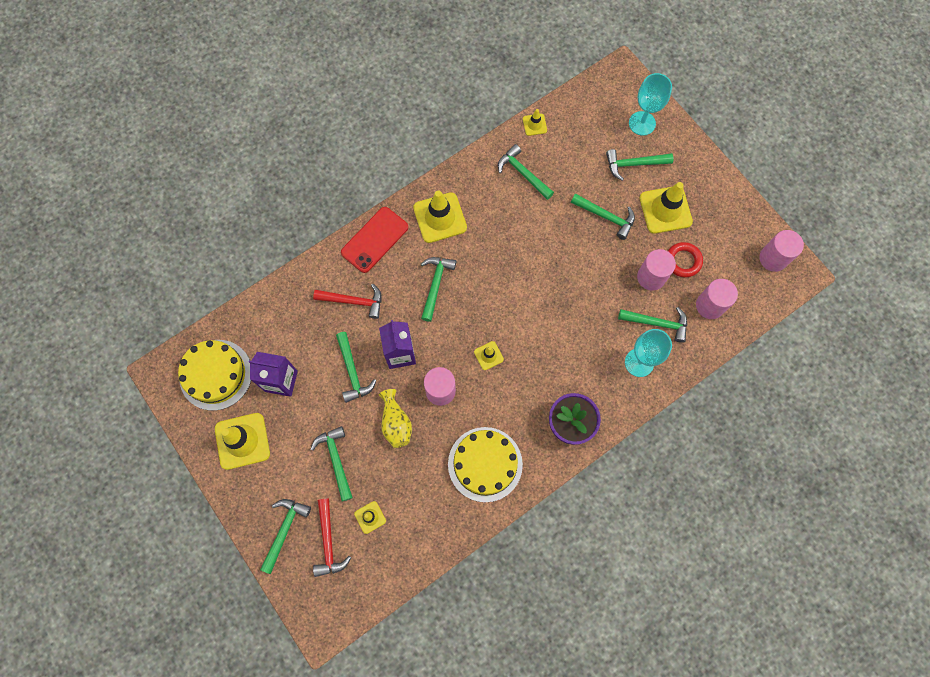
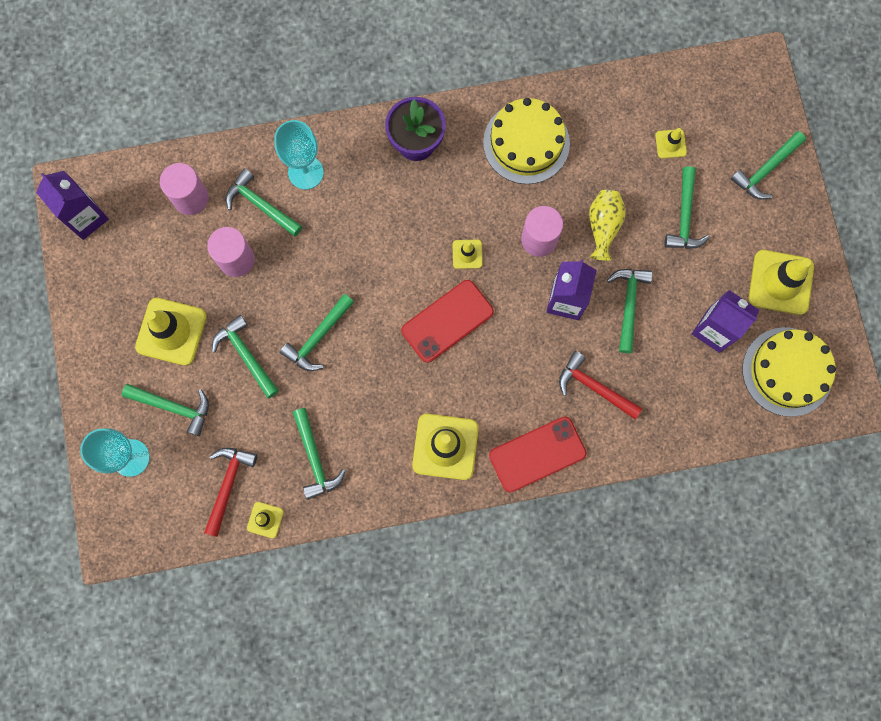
camera: 155 degrees left, 5 degrees up
red hammer [313,498,351,577] -> red hammer moved to [204,447,257,537]
green hammer [421,257,456,322] -> green hammer moved to [280,294,354,371]
red ring [668,242,703,277] -> none
pink cylinder [759,230,804,272] -> purple carton [36,171,109,240]
none -> red phone [401,280,494,363]

